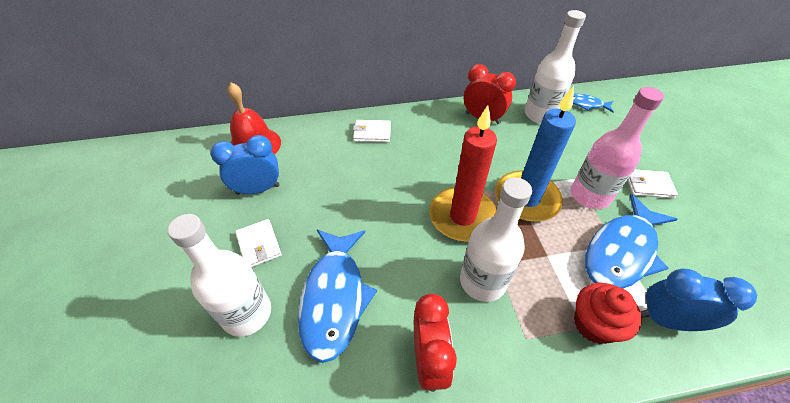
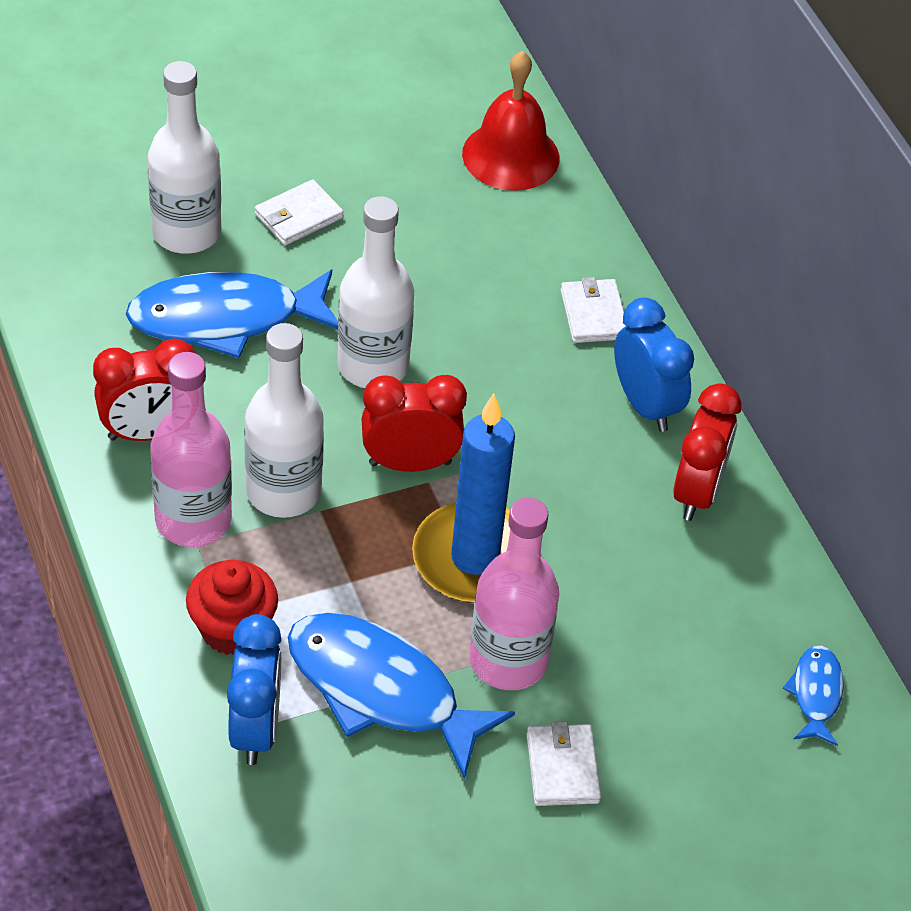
camera: 75 degrees right, 0 degrees up
blue clock [211,135,280,195] -> blue clock moved to [614,298,694,432]
red candle [429,105,497,242] -> red clock [362,375,467,472]
white bottle [524,10,586,124] -> white bottle moved to [337,196,414,388]
none -> pink bottle [150,352,232,547]

